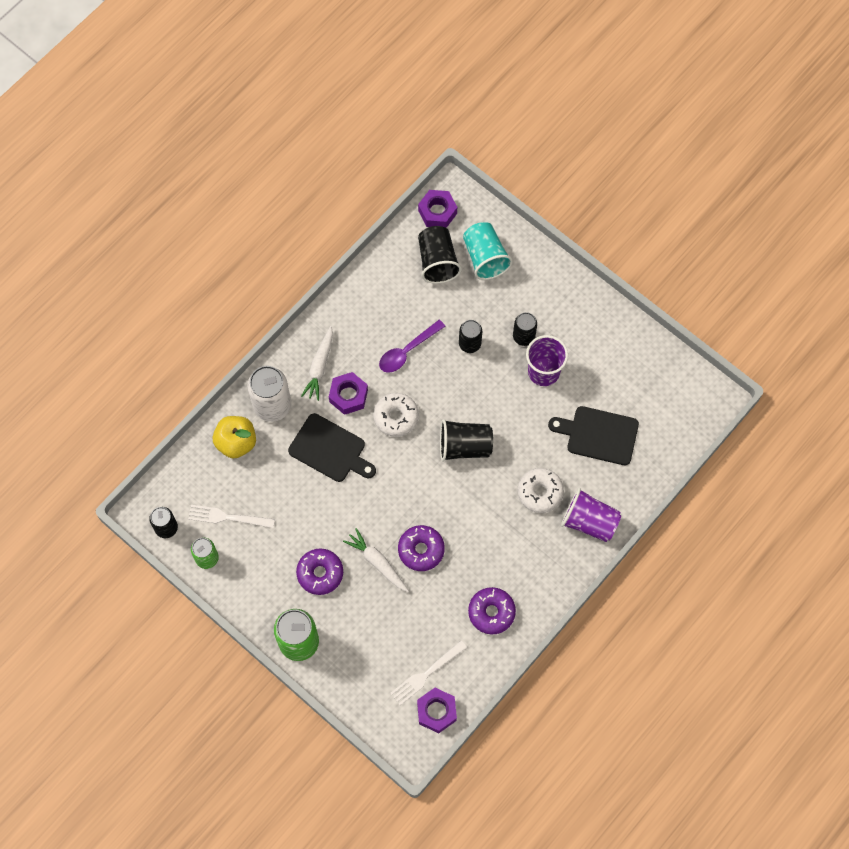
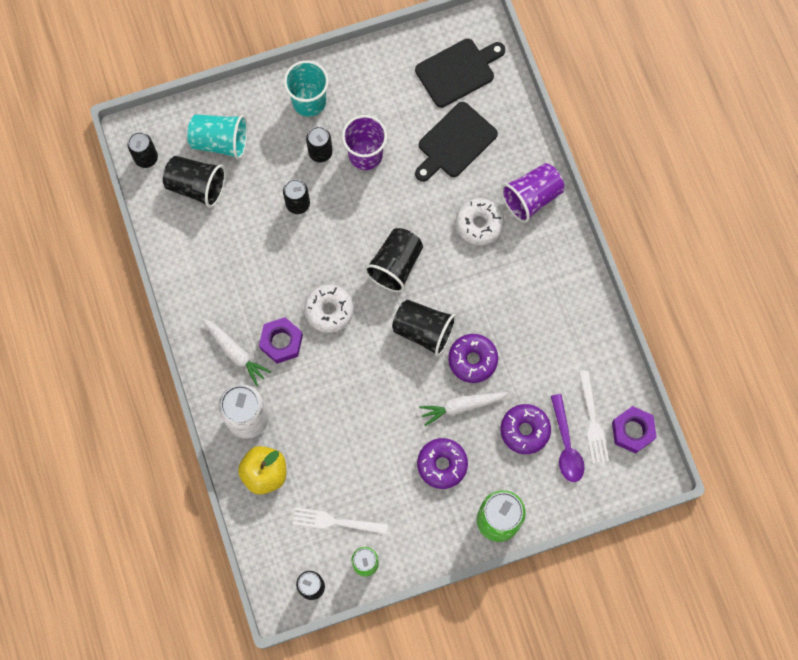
camera: 60 degrees left, 5 degrees up
white fork [188,505,275,528] -> white fork turned 60 degrees clockwise [292,507,388,535]
black cutting board [288,413,376,482] -> black cutting board moved to [415,39,505,108]
purple spoon [379,320,445,373] -> purple spoon moved to [551,394,585,482]
purple nut [418,190,457,228] -> black can [127,132,158,168]
purple donut [468,587,516,634] -> purple donut moved to [501,404,551,454]
none -> turquoise cup [284,60,329,117]
none -> black cup [392,300,456,356]

